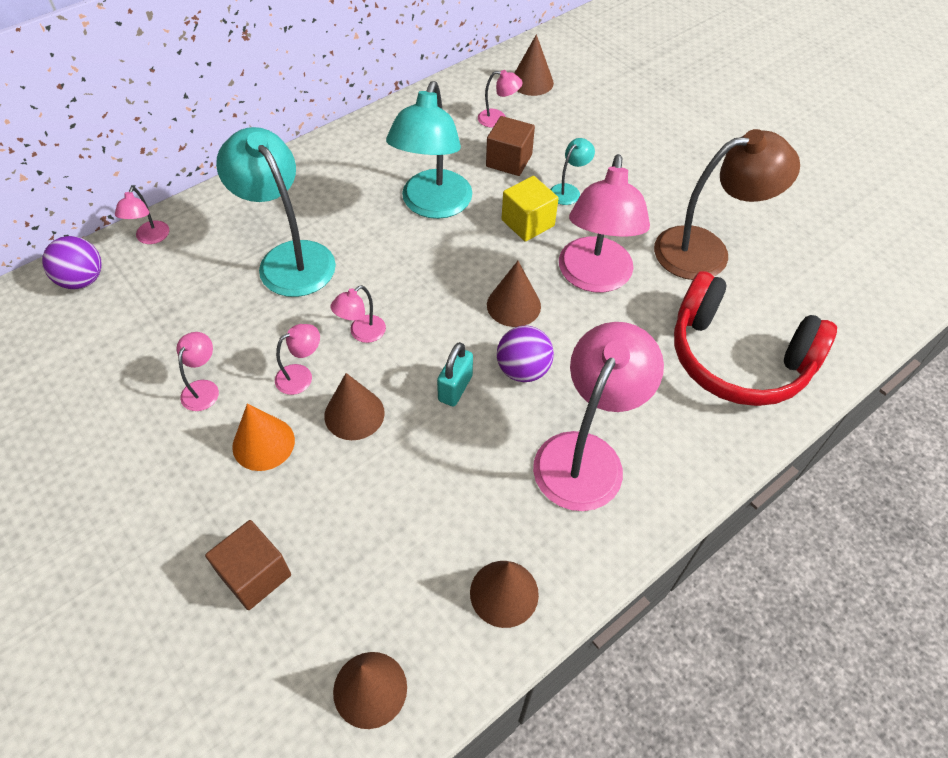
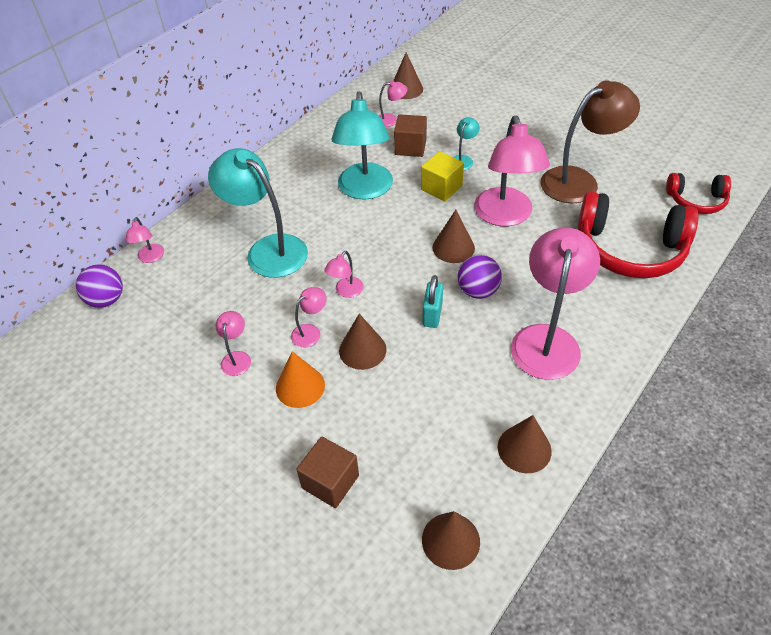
camera: 10 degrees left, 5 degrees down
none -> red headphones [666,173,731,214]

